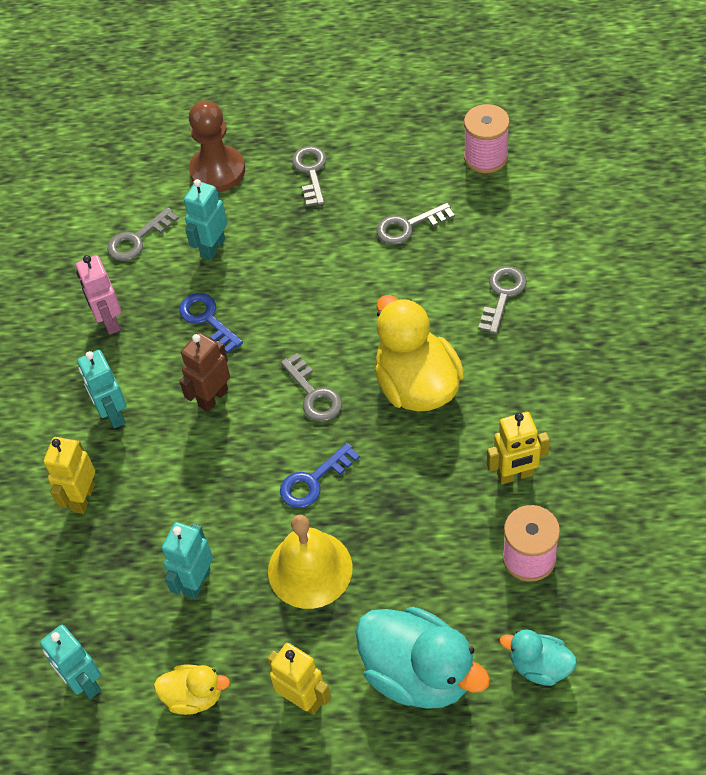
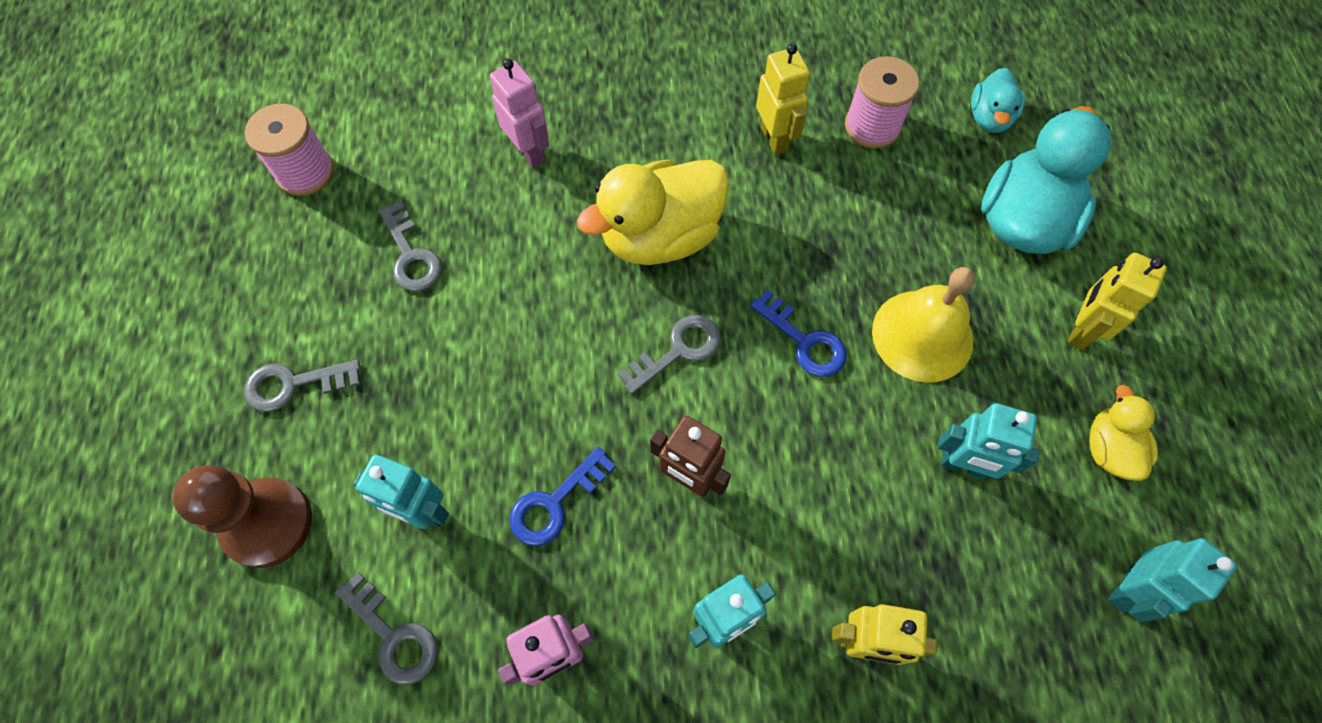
camera: 100 degrees left, 10 degrees up
grey key [478,266,527,334] -> pink robot [490,59,549,168]

